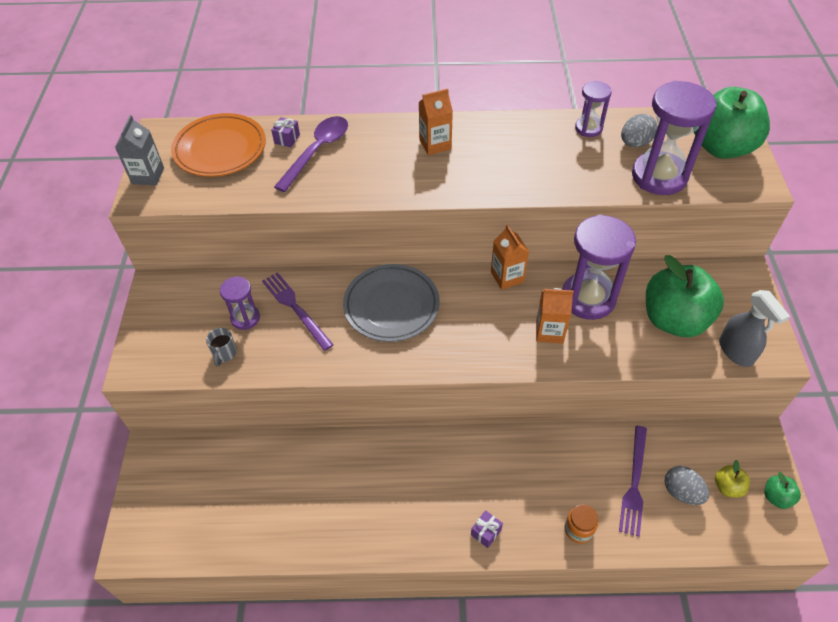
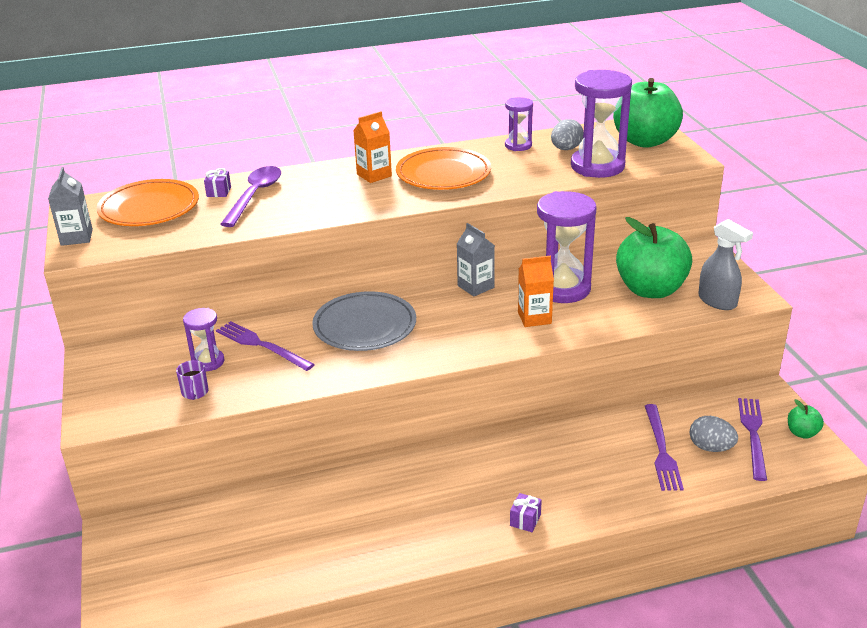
camera: 15 degrees left, 20 degrees down
grey mug [206,328,237,366] -> purple mug [176,360,209,400]
orange carton [491,225,529,290] -> grey carton [457,223,495,296]
orange jar [565,504,598,543] -> none
yellow apple [715,460,750,497] -> purple fork [738,398,767,481]
none -> orange plate [396,147,491,190]

